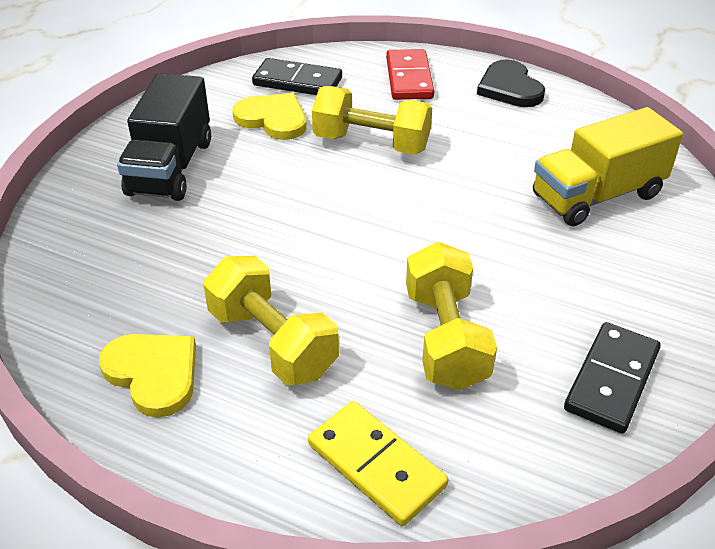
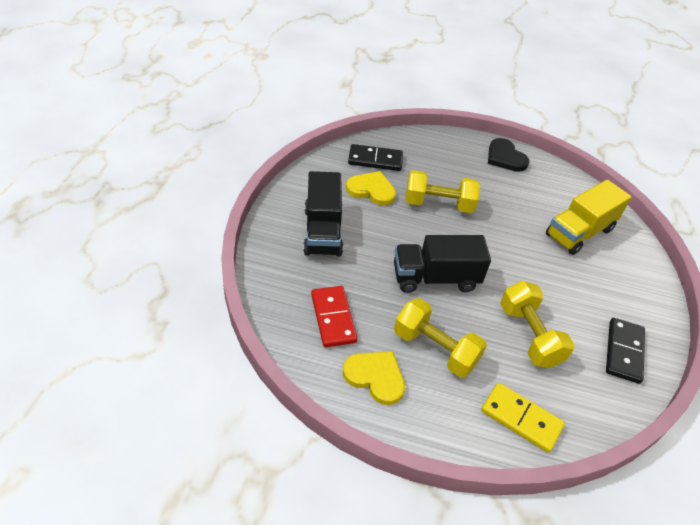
camera: 15 degrees left, 5 degrees up
red domino [386,49,434,100] -> red domino moved to [311,286,358,347]
none -> black truck [394,235,491,293]

